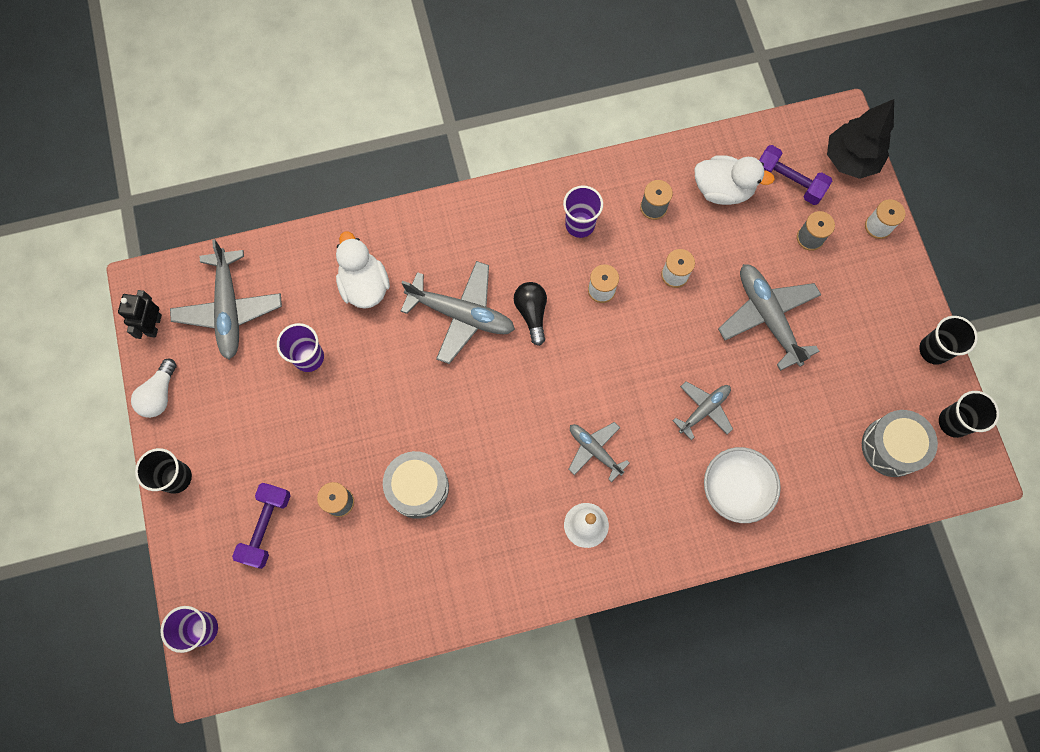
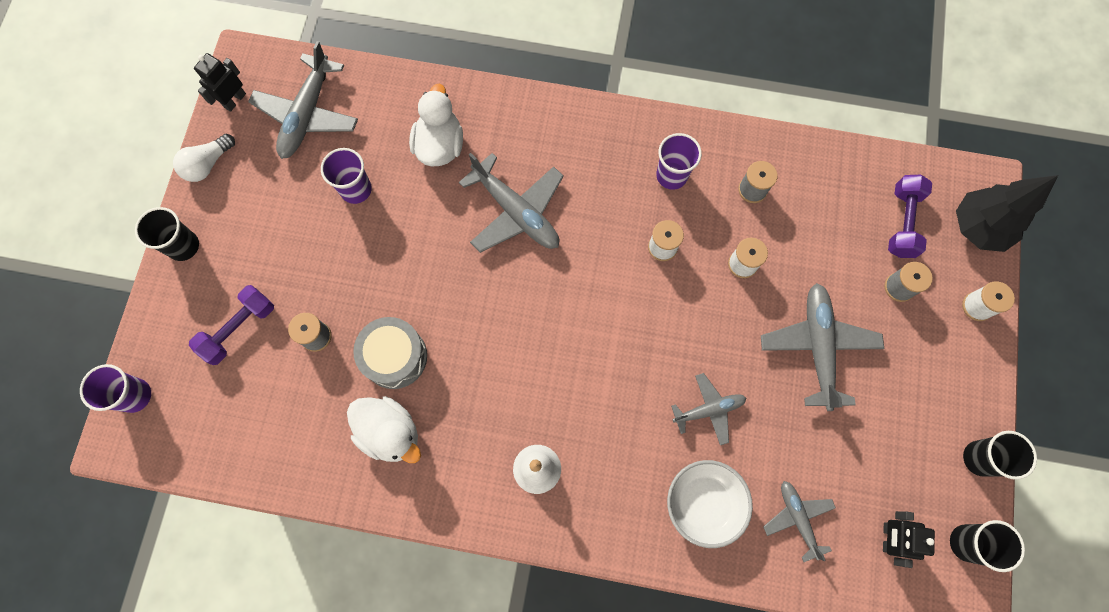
camera: 25 degrees right, 0 degrees up
black light bulb [514,282,547,346] -> none
grey plane [568,422,629,482] -> grey plane moved to [763,481,836,562]
white duck [694,155,775,205] -> white duck moved to [347,396,421,463]
purple dumbbell [759,145,832,205] -> purple dumbbell turned 45 degrees clockwise [888,175,932,258]
grey drum [862,410,938,477] -> black robot [883,511,935,568]

